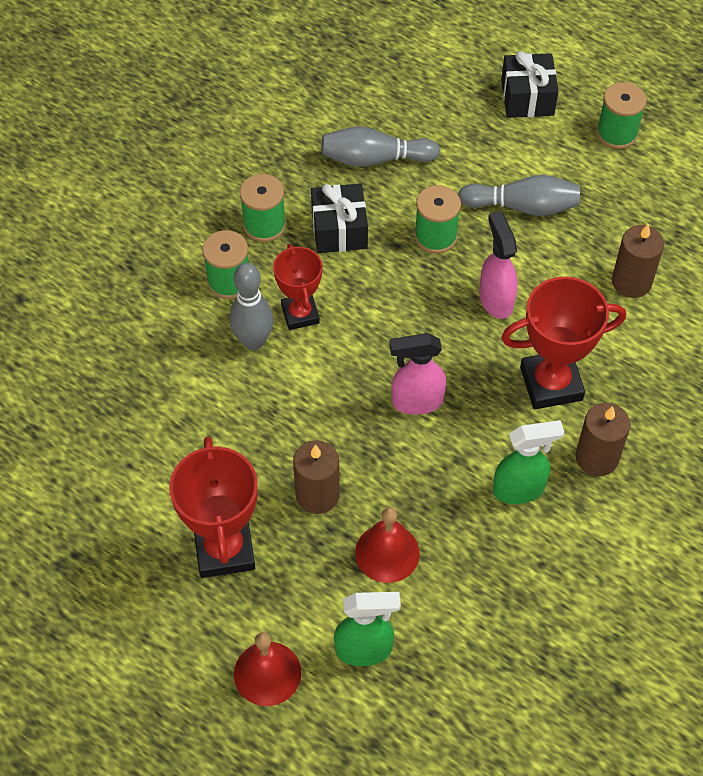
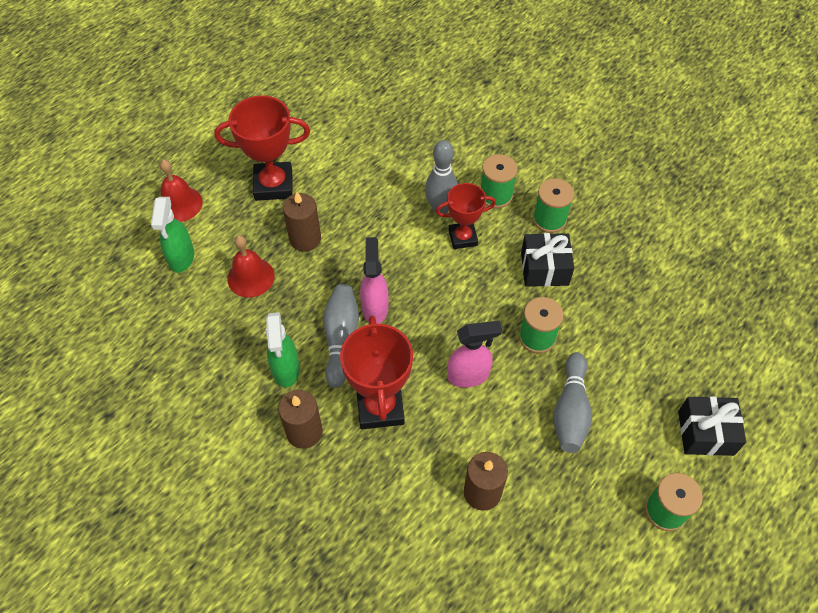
camera: 95 degrees right, 0 degrees up
grey bowling pin [322,126,440,167] -> grey bowling pin moved to [323,284,359,388]

